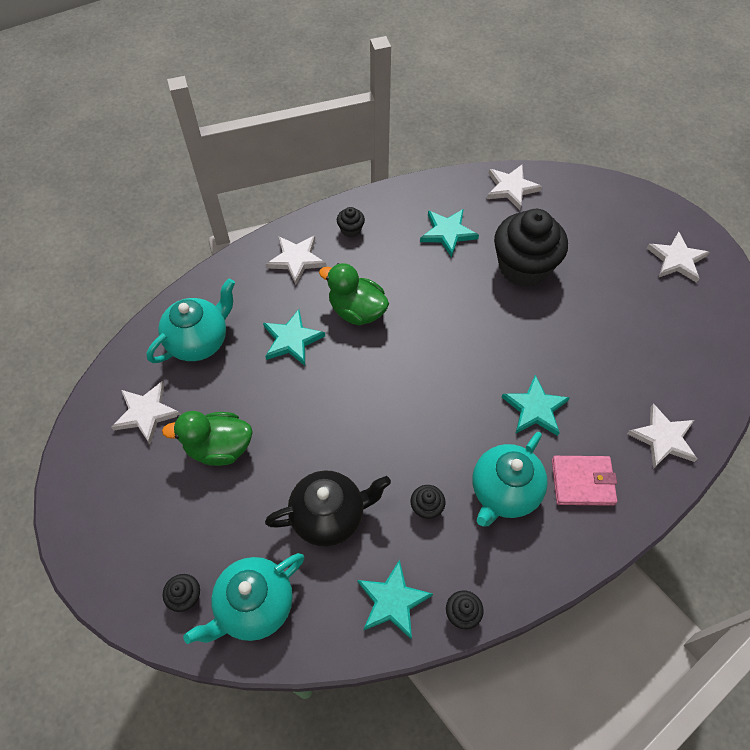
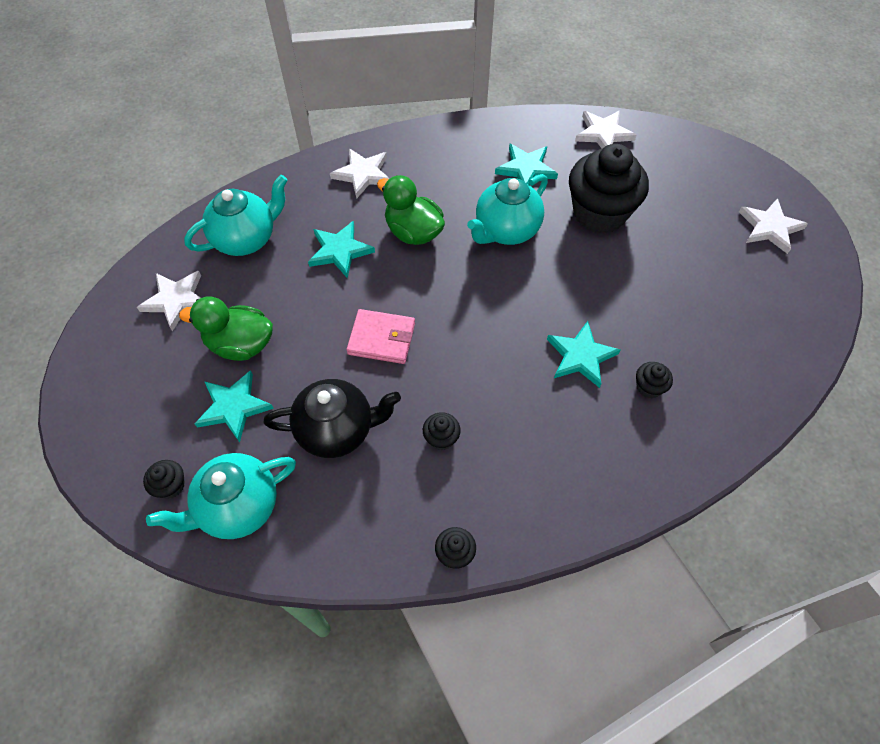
camera: 10 degrees right, 0 degrees up
black cupcake [337,207,365,237] -> black cupcake moved to [636,362,673,398]
turquoise star [357,560,433,639] -> turquoise star moved to [195,370,274,443]
turquoise teapot [472,432,548,527] -> turquoise teapot moved to [467,174,548,245]
pink wallet [552,456,617,506] -> pink wallet moved to [346,309,415,364]
white star [627,403,697,469] -> none

